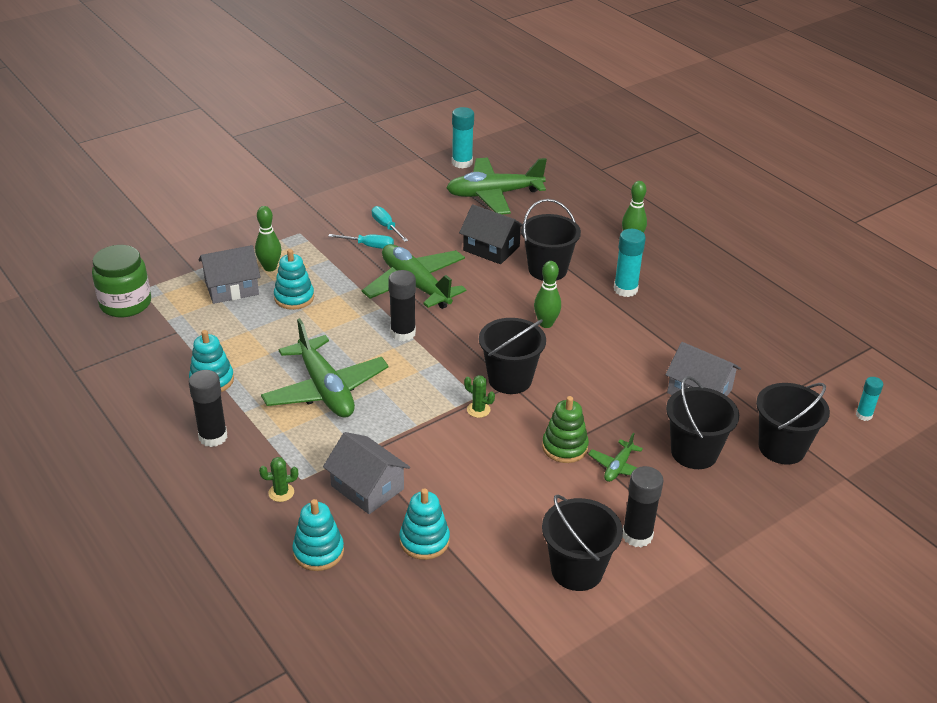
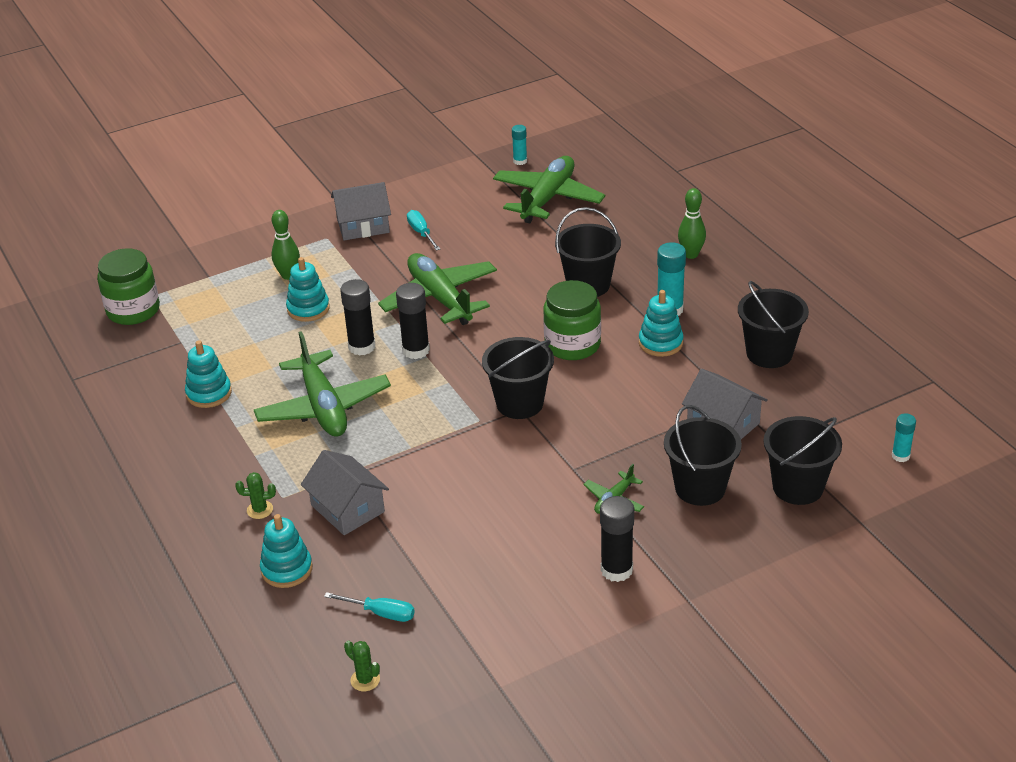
camera: 10 degrees right, 0 degrees up
black glue stick [189,370,227,447] -> black glue stick moved to [340,279,375,356]
grey house [199,245,261,304] -> grey house moved to [331,182,391,240]
turquoise screwdriver [328,234,394,249] -> turquoise screwdriver moved to [324,592,415,622]
turquoise stacking toy [400,488,450,560] -> turquoise stacking toy moved to [639,290,684,357]
green plane [446,158,547,214] -> green plane turned 120 degrees clockwise [493,156,605,223]
turquoise glue stick [452,107,474,168] -> turquoise glue stick [512,125,527,165], size x0.60
black house [459,204,522,264] -> none
green cactus [464,375,495,418] -> green cactus moved to [344,641,380,691]
green bowling pin [534,261,561,328] -> green jar [543,280,601,360]
green stacking toy [542,396,589,463] -> none
black bucket [542,495,623,591] -> black bucket moved to [738,281,809,368]

